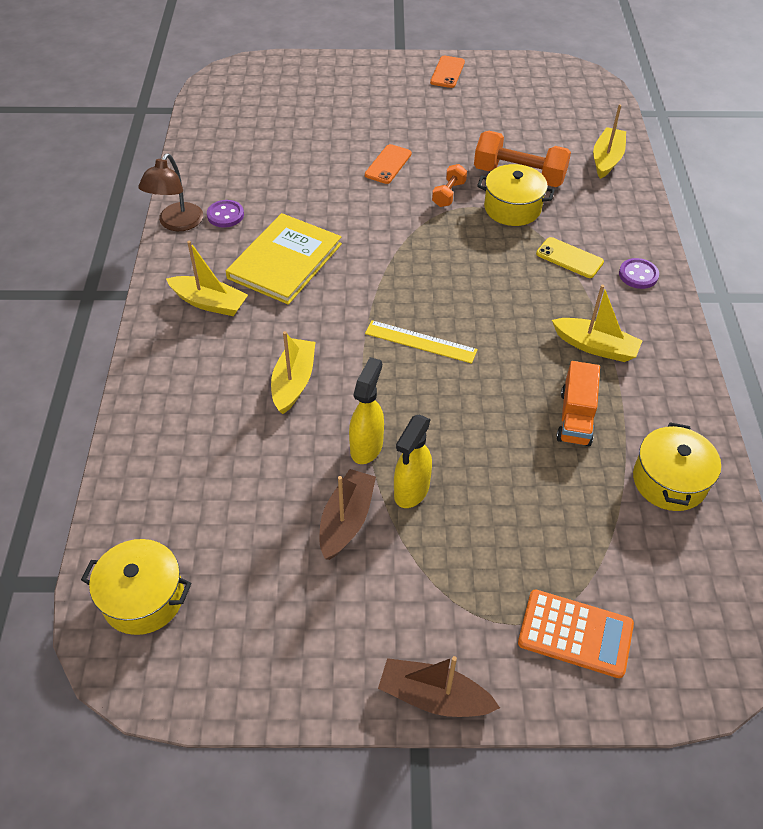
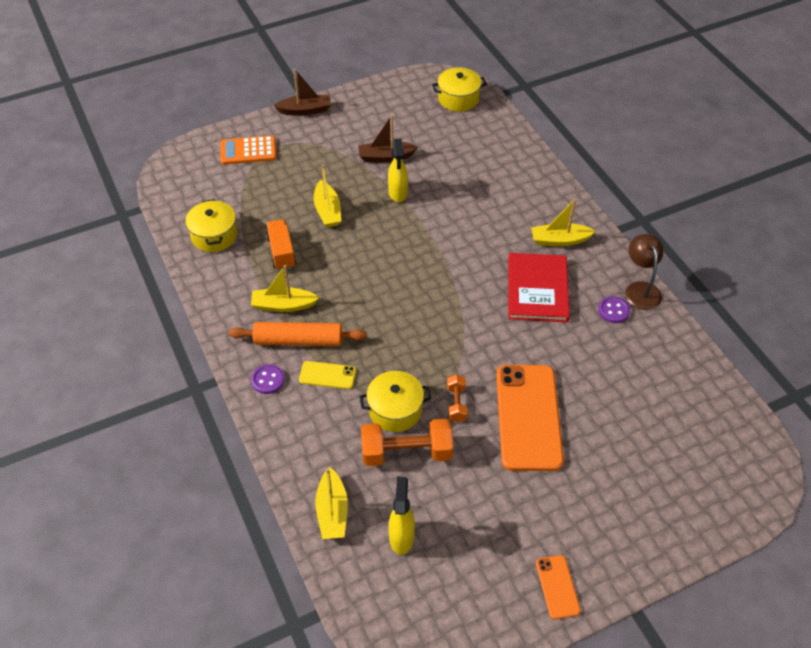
camera: 155 degrees right, 0 degrees up
yellow book [226,213,342,305] -> red book [508,253,570,322]
yellow boat [271,331,315,414] -> yellow boat moved to [314,165,341,228]
brown boat [320,469,376,560] -> brown boat turned 90 degrees clockwise [358,115,418,162]
orange phone [365,144,412,184] -> orange phone [496,365,564,471], size x2.16
yellow ruler [365,320,477,364] -> none
yellow spray bottle [394,414,432,508] -> yellow spray bottle moved to [389,477,415,555]
none -> orange rolling pin [228,322,367,346]

